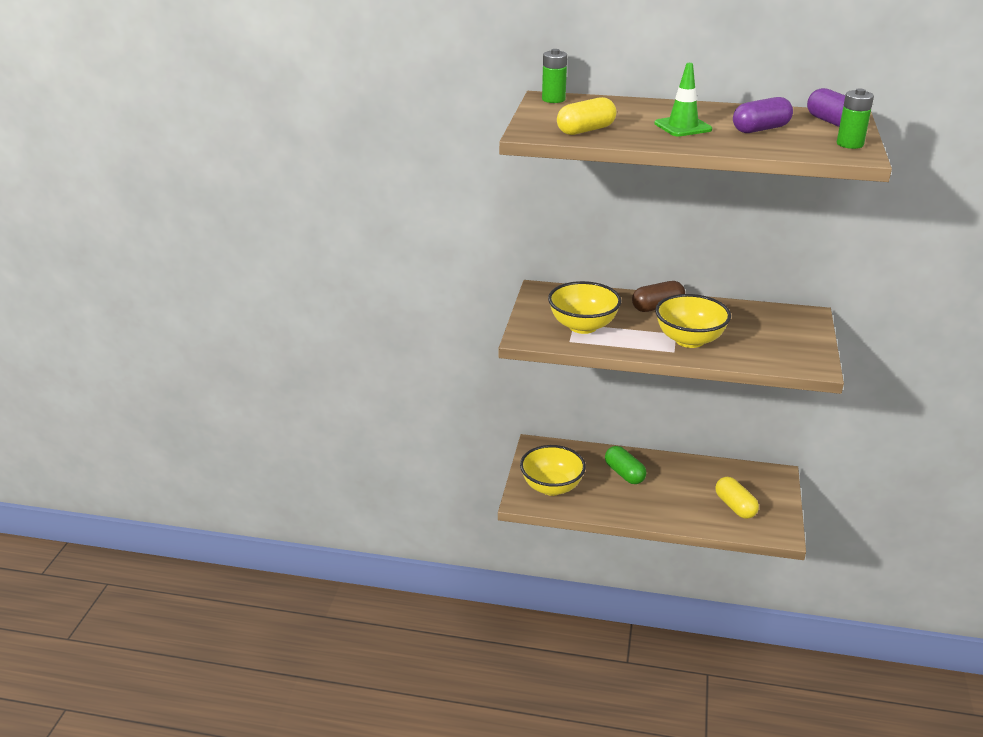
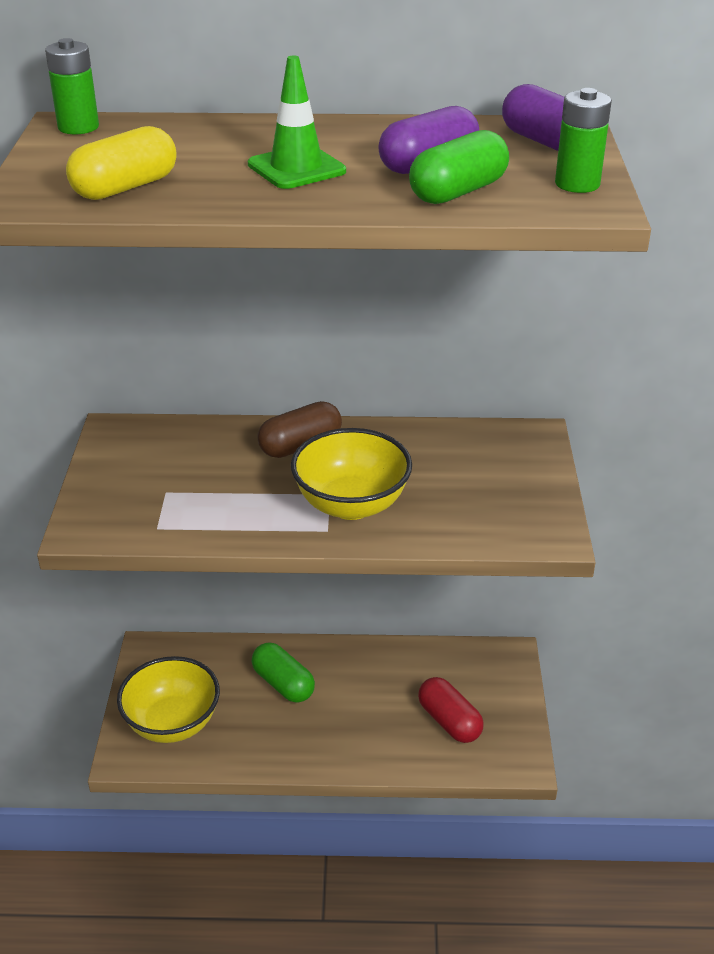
camera: 10 degrees left, 5 degrees up
yellow bowl [548,281,621,334] -> none
yellow capsule [715,477,759,519] -> red capsule [418,677,484,743]
none -> green capsule [409,130,509,204]

